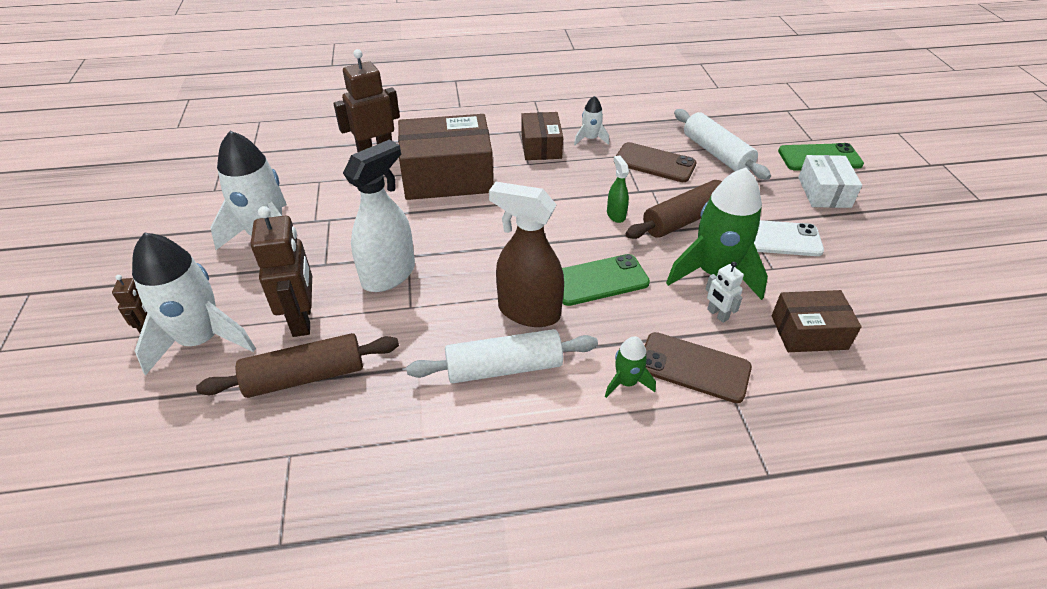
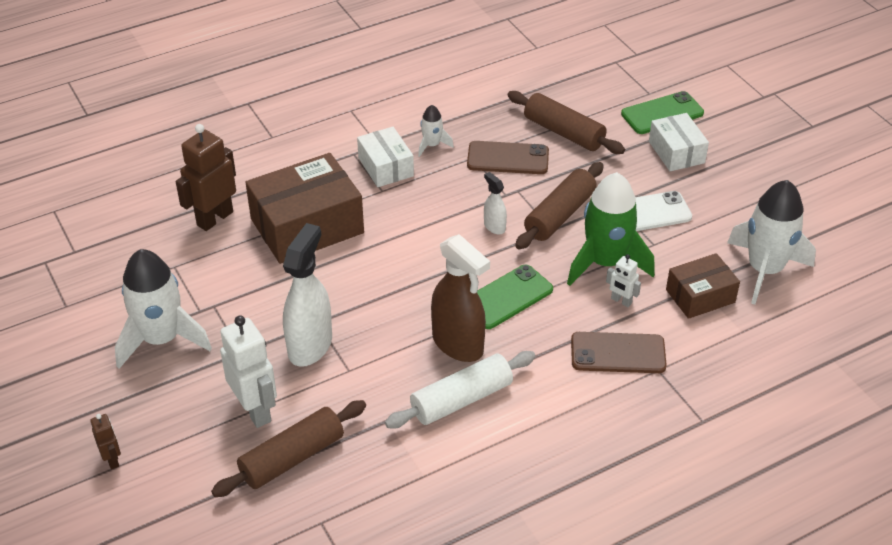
camera: 20 degrees left, 0 degrees up
white rocket [132,233,256,375] -> white rocket moved to [727,180,816,305]
brown robot [251,206,312,337] -> white robot [220,315,277,428]
brown spray bottle [489,182,564,327] -> brown spray bottle turned 135 degrees counterclockwise [431,234,490,362]
brown box [521,112,563,160] -> white box [357,127,414,187]
green rocket [605,336,656,398] -> none
green spray bottle [607,155,629,223] -> white spray bottle [484,172,507,235]
white rolling pin [674,109,771,180] -> brown rolling pin [507,91,625,154]

